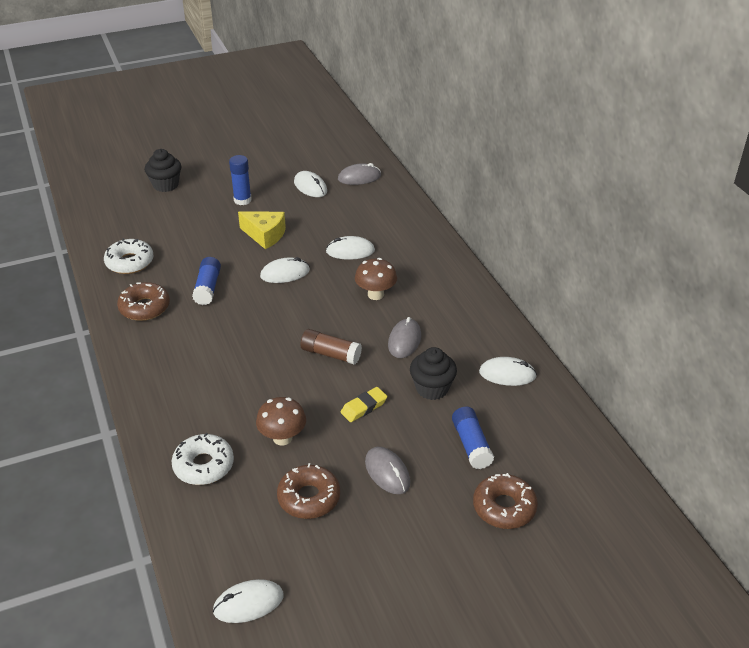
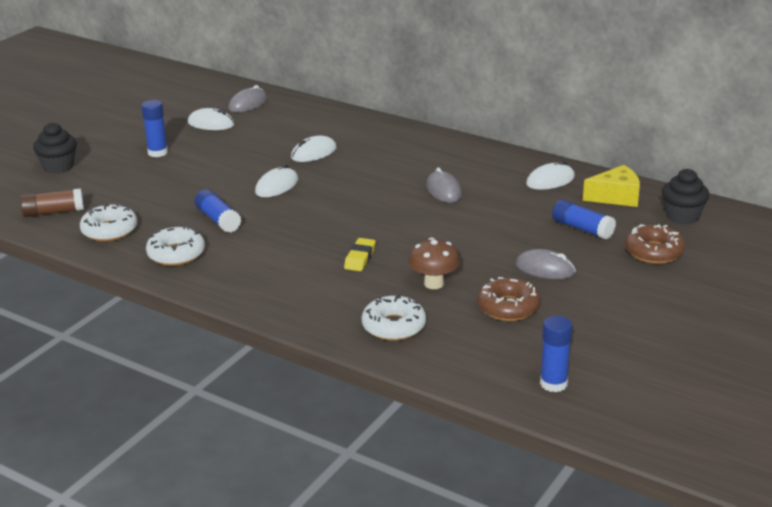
camera: 35 degrees left, 10 degrees down
brown donut [117,282,170,321] -> white donut [146,226,205,266]
white mouse [213,579,284,623] -> blue glue stick [540,316,572,392]
yellow cheese [238,211,286,249] -> yellow cheese moved to [583,165,640,207]
brown glue stick [300,329,362,365] -> brown glue stick moved to [20,188,84,217]
yellow eraser [341,387,387,422] -> yellow eraser moved to [344,238,376,271]
brown mushroom [355,258,397,300] -> none
black cupcake [410,347,457,400] -> black cupcake moved to [662,169,709,225]

